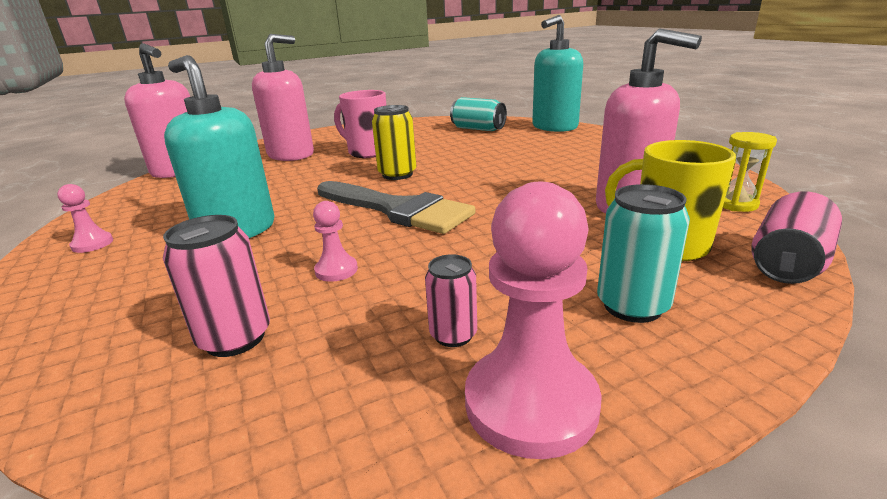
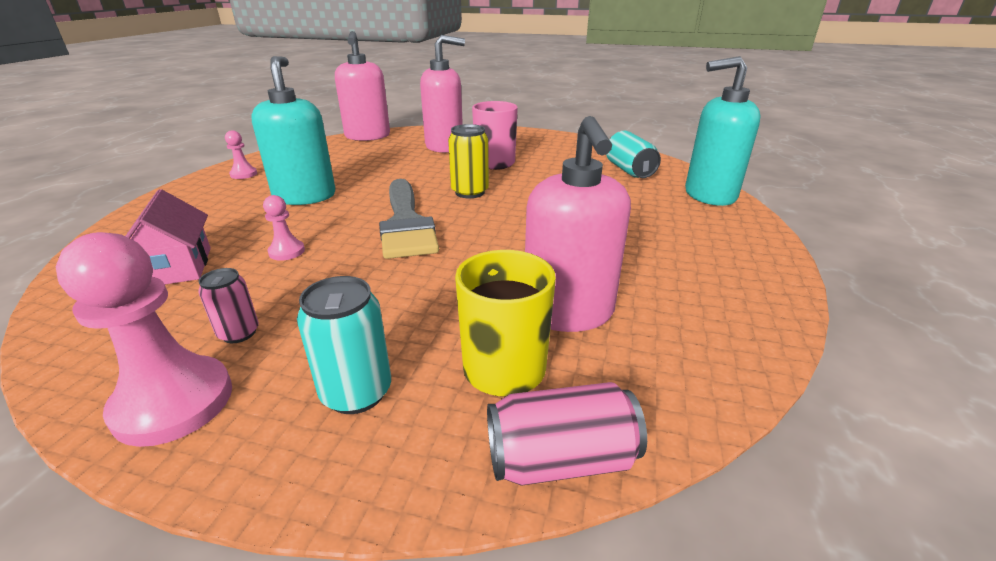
camera: 40 degrees right, 5 degrees up
pink can [163,215,270,357] -> pink house [125,189,211,284]
yellow hourglass [723,132,777,212] -> none

